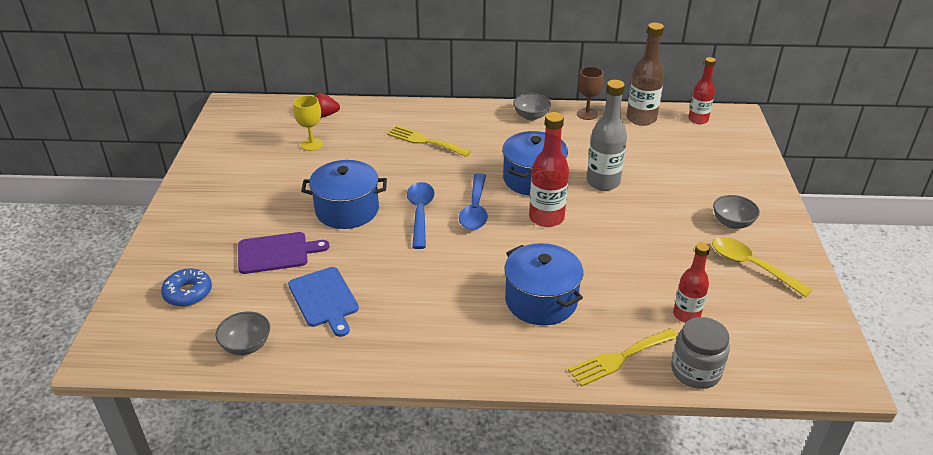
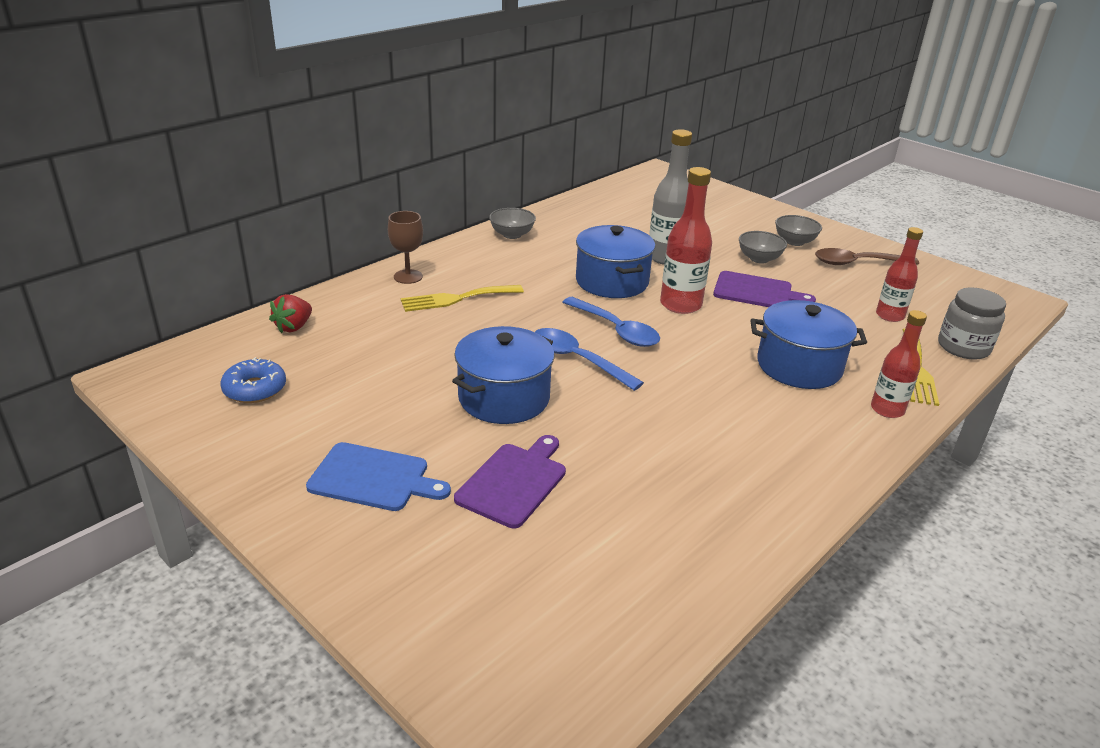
camera: 50 degrees left, 5 degrees down
blue donut [161,268,212,306] -> blue donut moved to [220,357,286,403]
grey bowl [216,311,270,355] -> grey bowl moved to [739,231,787,264]
blue cutting board [288,267,359,337] -> blue cutting board moved to [306,442,451,511]
yellow goblet [293,95,323,151] -> none
brown goblet [577,67,604,120] -> brown goblet moved to [388,211,423,284]
brown bottle [627,23,664,126] -> none
red bottle [688,57,716,124] -> red bottle moved to [871,310,927,418]
yellow spoon [712,237,812,297] -> brown spoon [815,248,919,265]
none -> purple cutting board [713,271,816,307]

